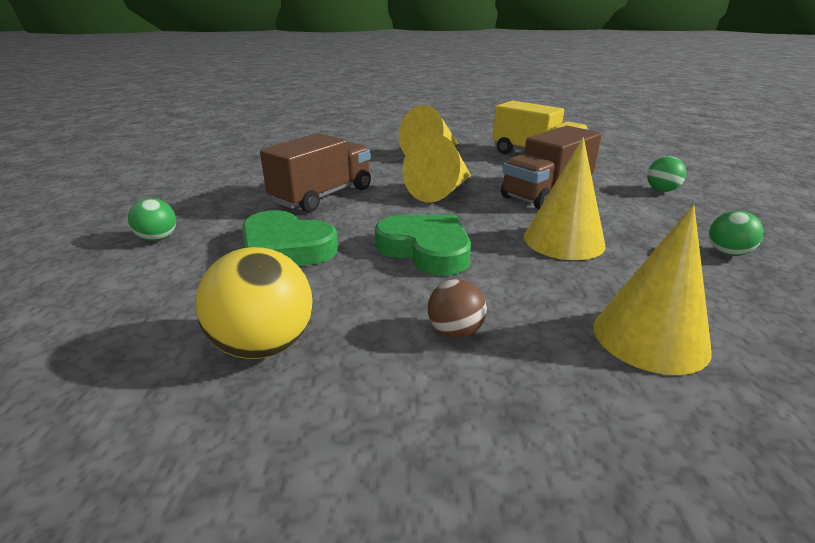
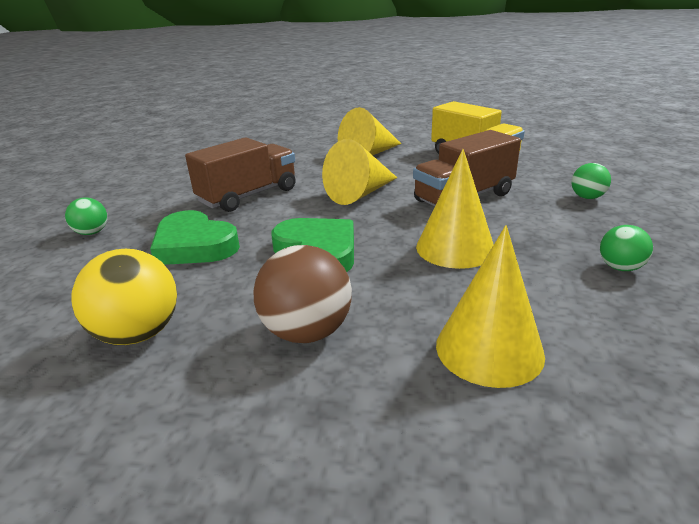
camera: 10 degrees right, 0 degrees up
brown ball [428,279,487,338] -> brown ball [253,245,352,343], size x1.77

